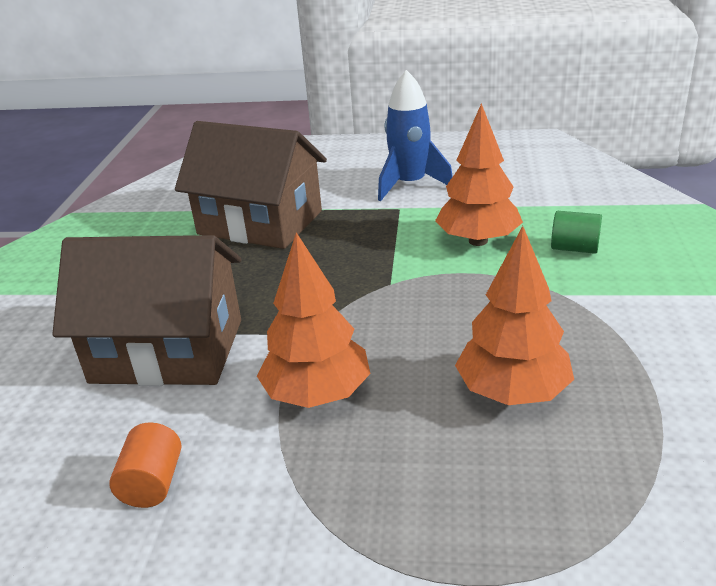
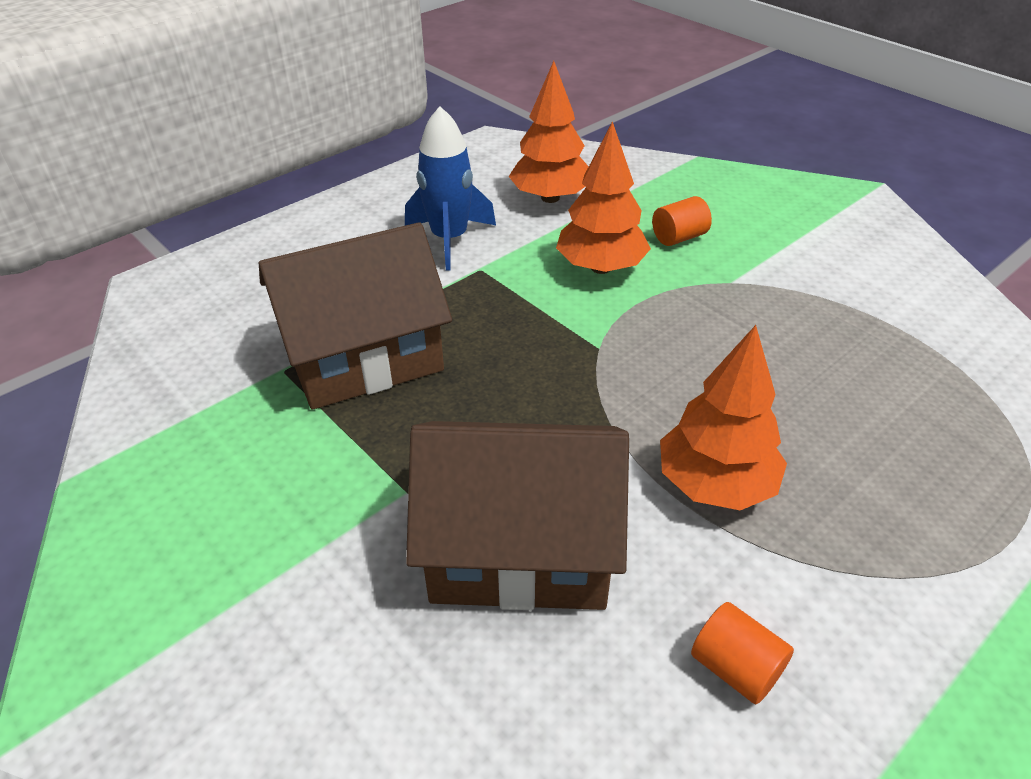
camera: 50 degrees left, 10 degrees up
brown house [52,235,241,386] -> brown house turned 45 degrees clockwise [406,421,629,610]
orange tree [455,226,574,405] -> orange tree moved to [508,61,589,203]
green cylinder [551,211,602,254] -> orange cylinder [652,196,712,246]

